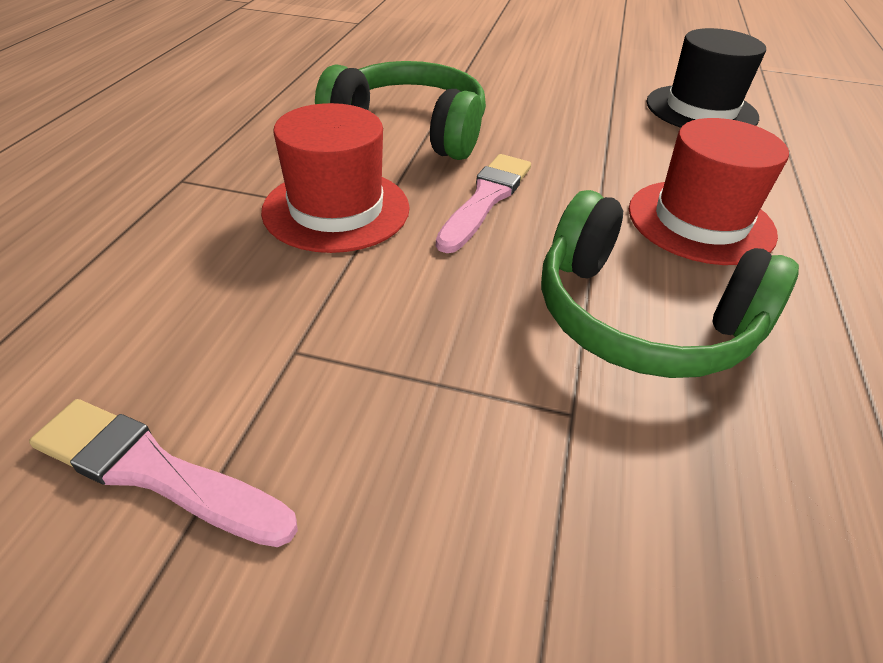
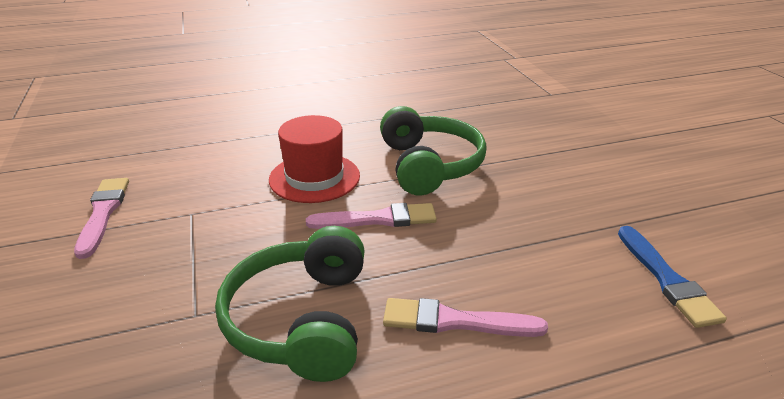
camera: 60 degrees right, 10 degrees down
red hat [629,118,789,265] -> pink brush [383,298,548,337]
black hat [647,28,766,128] -> blue brush [618,226,727,328]

